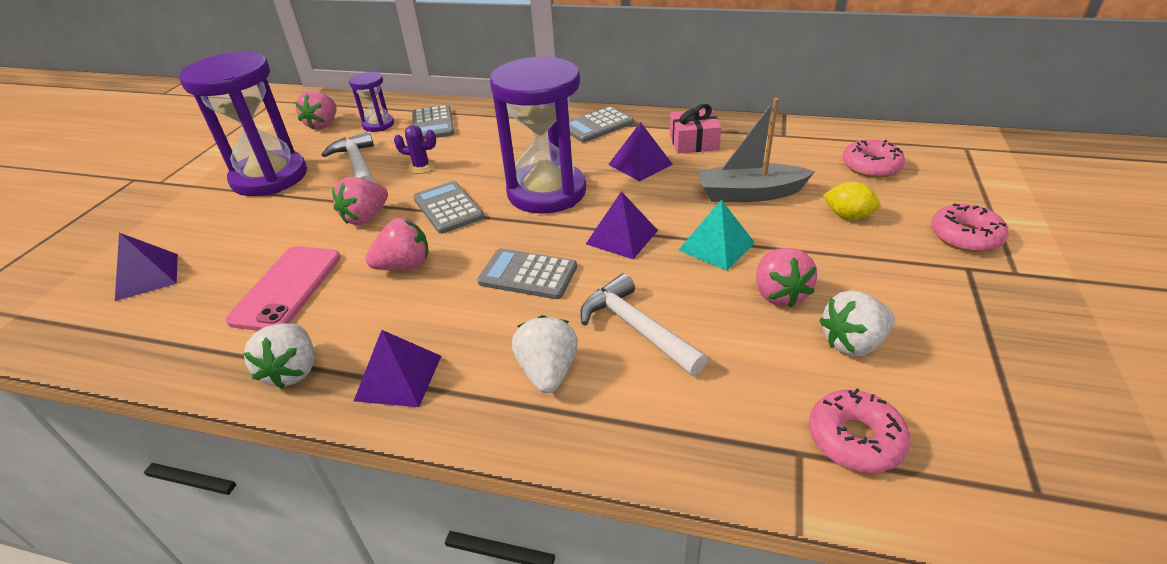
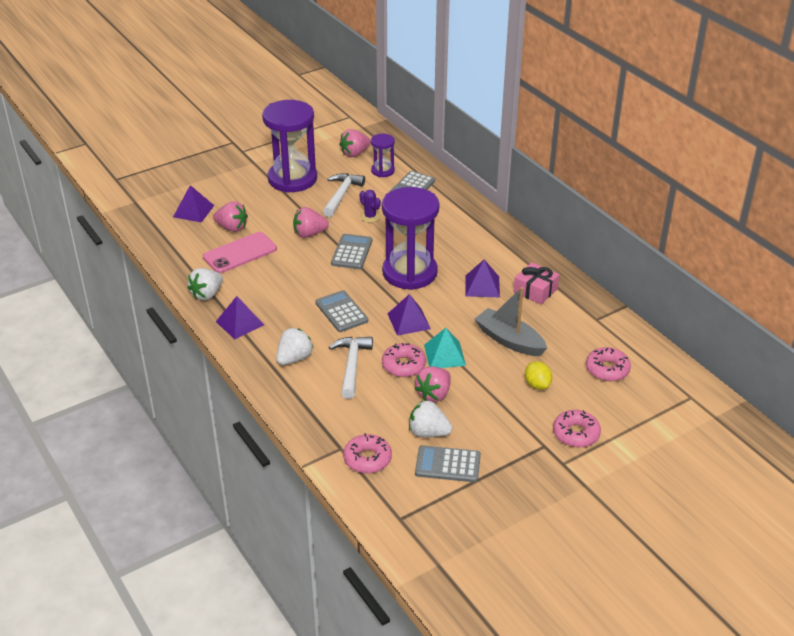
camera: 40 degrees right, 0 degrees up
pink strawberry [365,218,429,270] -> pink strawberry moved to [213,201,248,232]
grey calculator [569,106,634,142] -> grey calculator moved to [415,445,481,482]
none -> pink donut [382,343,426,377]

